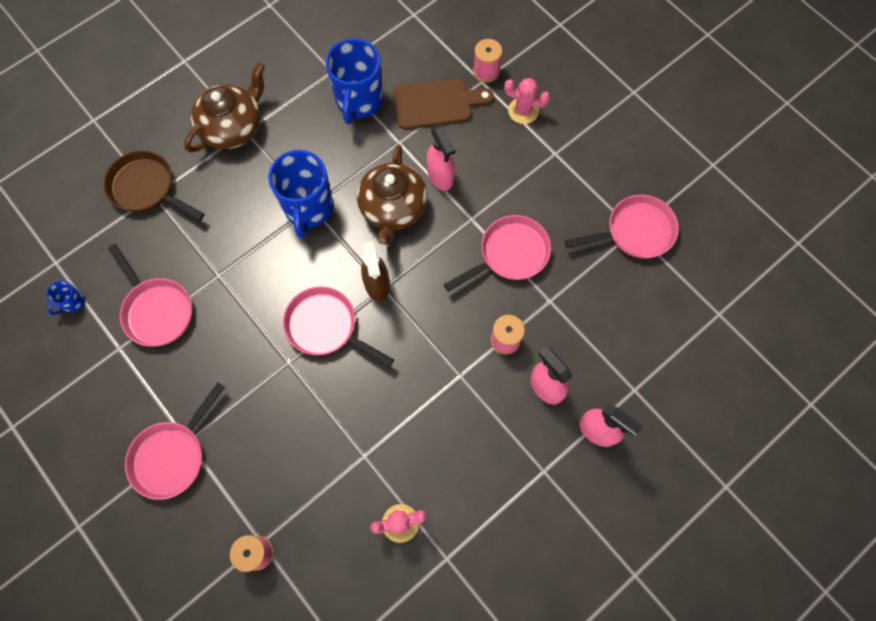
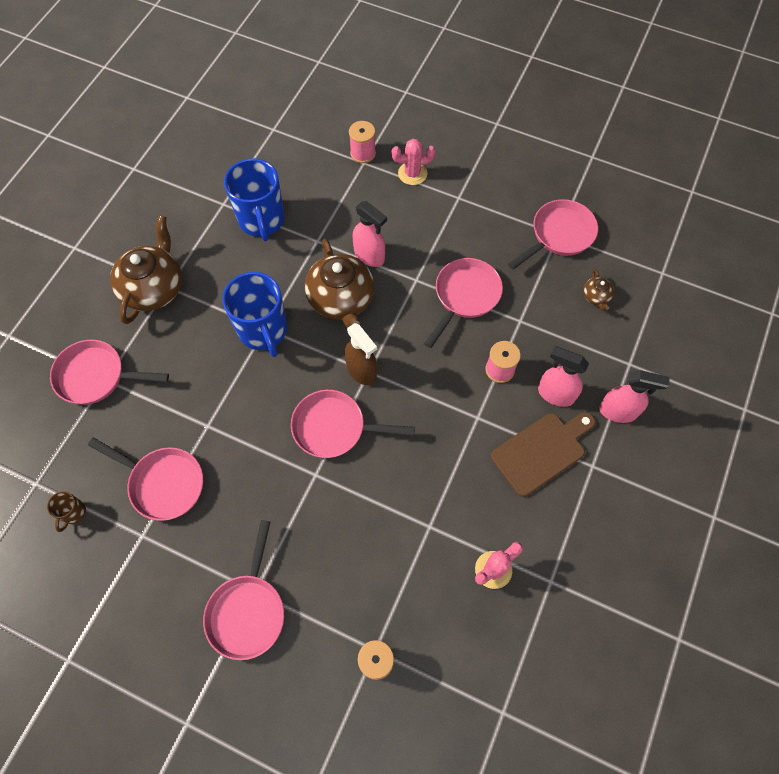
camera: 25 degrees left, 5 degrees down
blue mug [46,280,85,315] -> brown mug [47,491,86,532]
brown pan [104,151,204,221] -> pink pan [50,340,169,405]
brown cutting board [393,78,494,130] -> brown cutting board moved to [491,412,595,497]
none -> brown teapot [583,269,614,311]

